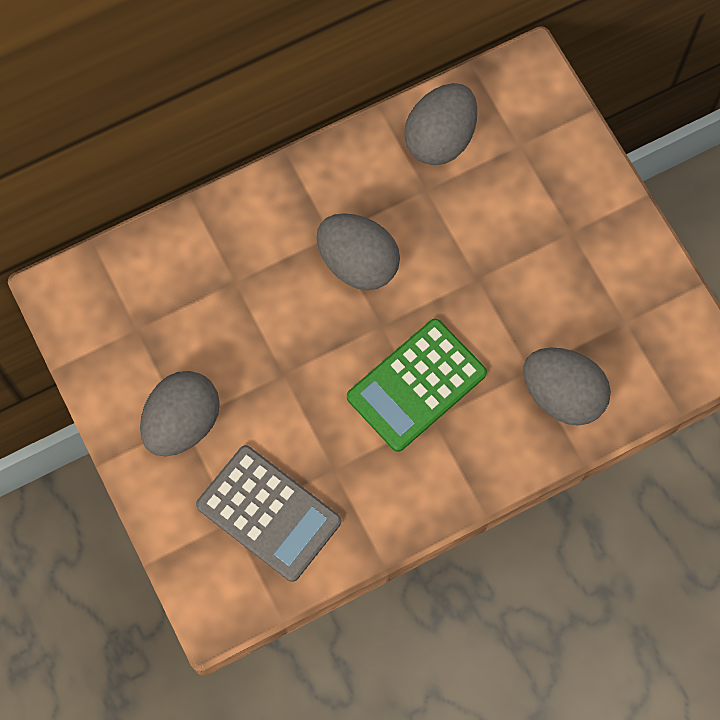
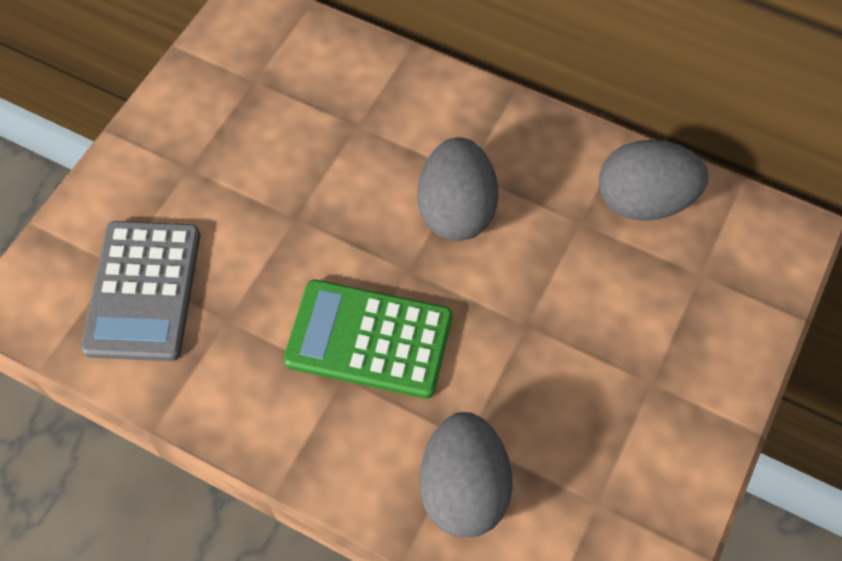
camera: 55 degrees right, 10 degrees down
grey egg [140,371,220,456] -> none

